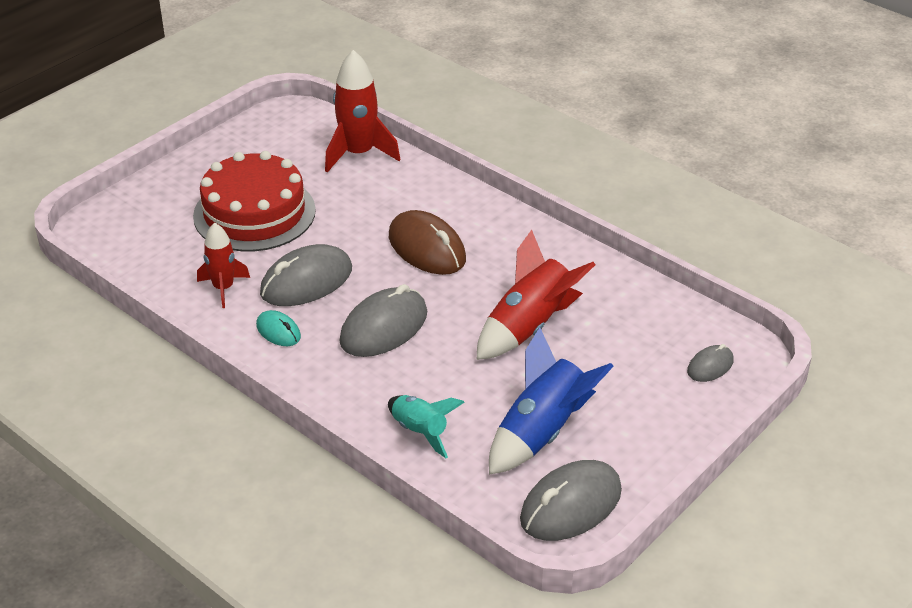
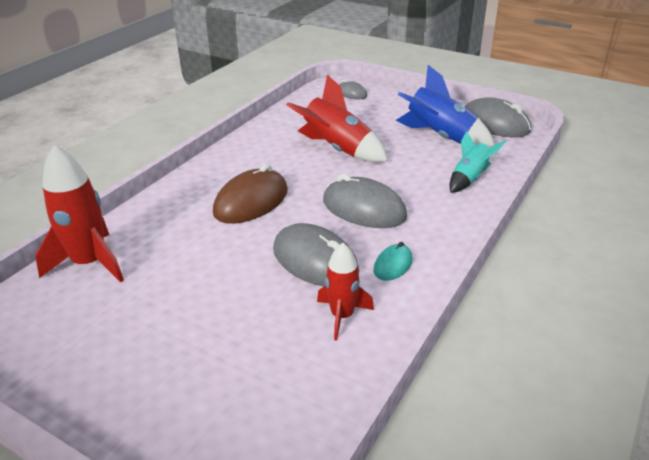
camera: 100 degrees left, 5 degrees down
red cake [193,151,316,252] -> none

